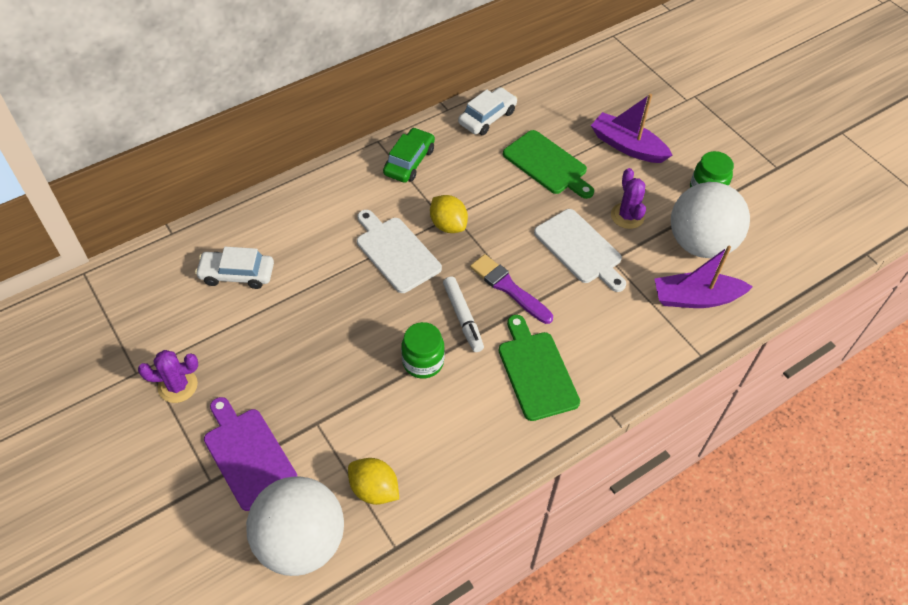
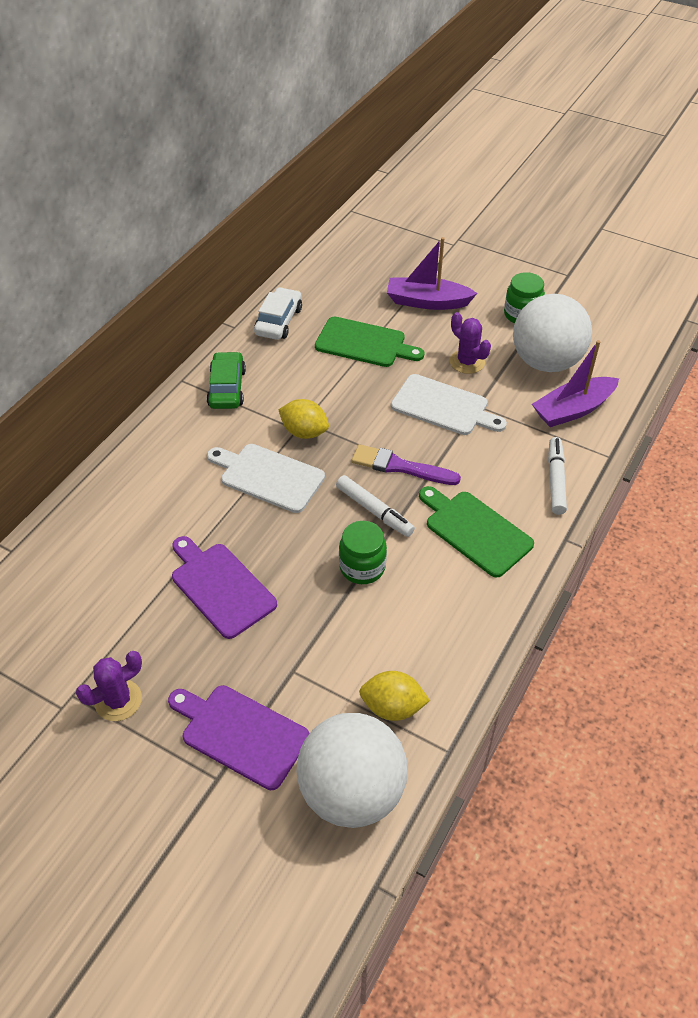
camera: 25 degrees left, 5 degrees down
white car [195,247,274,289] -> none
none -> purple cutting board [172,536,277,639]
none -> white marker [548,437,567,515]

